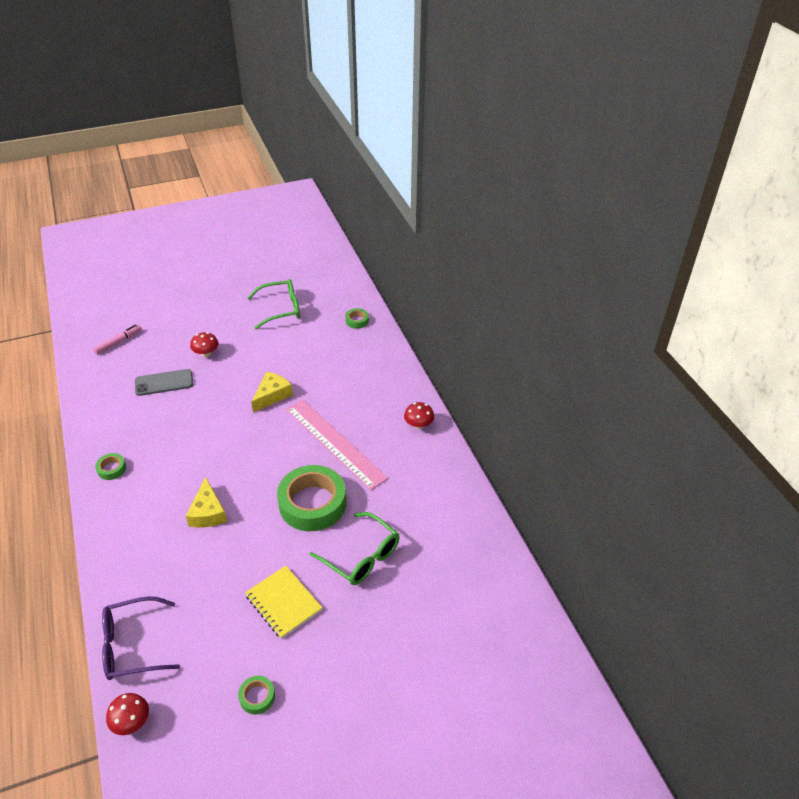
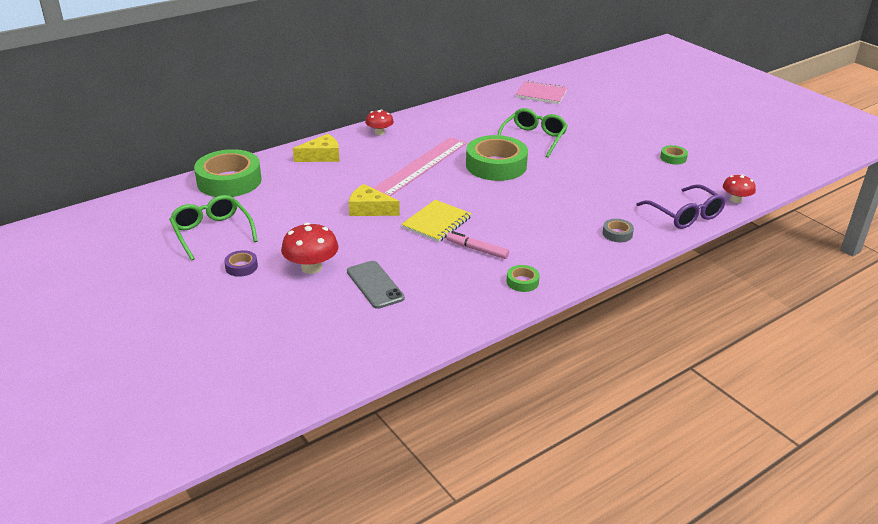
camera: 105 degrees left, 10 degrees down
pink marker [93,324,142,355] -> pink marker moved to [446,231,509,259]
yellow cheese [186,477,227,527] -> yellow cheese moved to [293,134,340,162]
red mushroom [190,332,218,357] -> red mushroom [281,222,339,274], size x1.55
yellow notebook [245,566,322,639] -> yellow notebook moved to [401,200,472,242]
green tape [345,308,369,329] -> green tape [194,149,262,197], size x2.32
none -> purple tape [224,250,258,277]
none -> pink notebook [515,81,567,104]
none -> grey tape [603,219,634,242]

